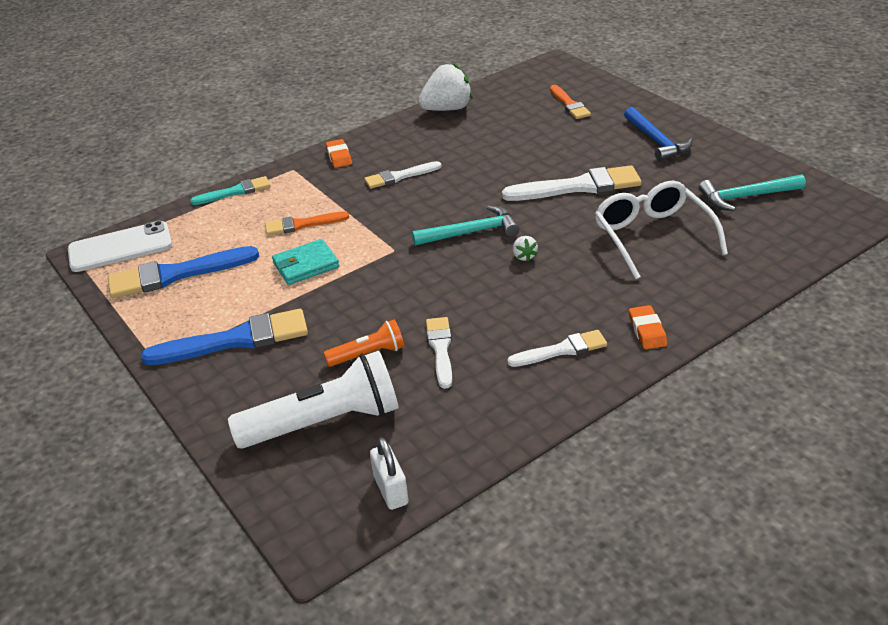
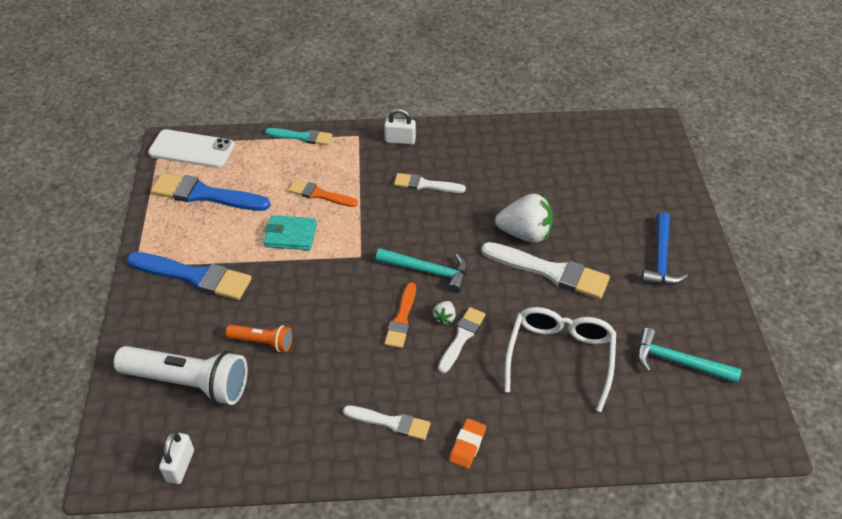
camera: 30 degrees right, 10 degrees up
orange eraser [326,139,352,168] -> white padlock [384,108,416,145]
white strawberry [418,64,472,111] -> white strawberry moved to [495,194,553,243]
white brush [426,317,452,389] -> white brush moved to [438,307,486,373]
orange brush [550,85,591,119] -> orange brush moved to [384,282,416,348]

